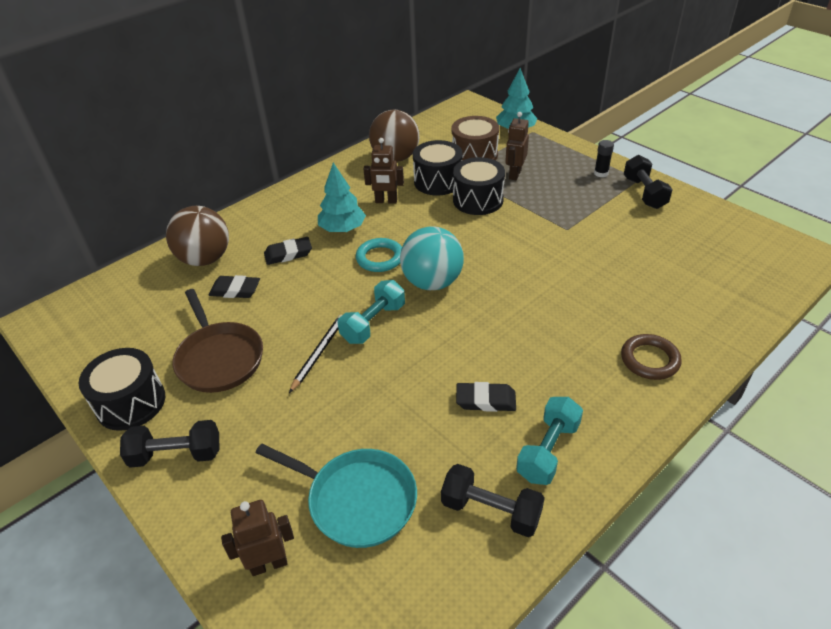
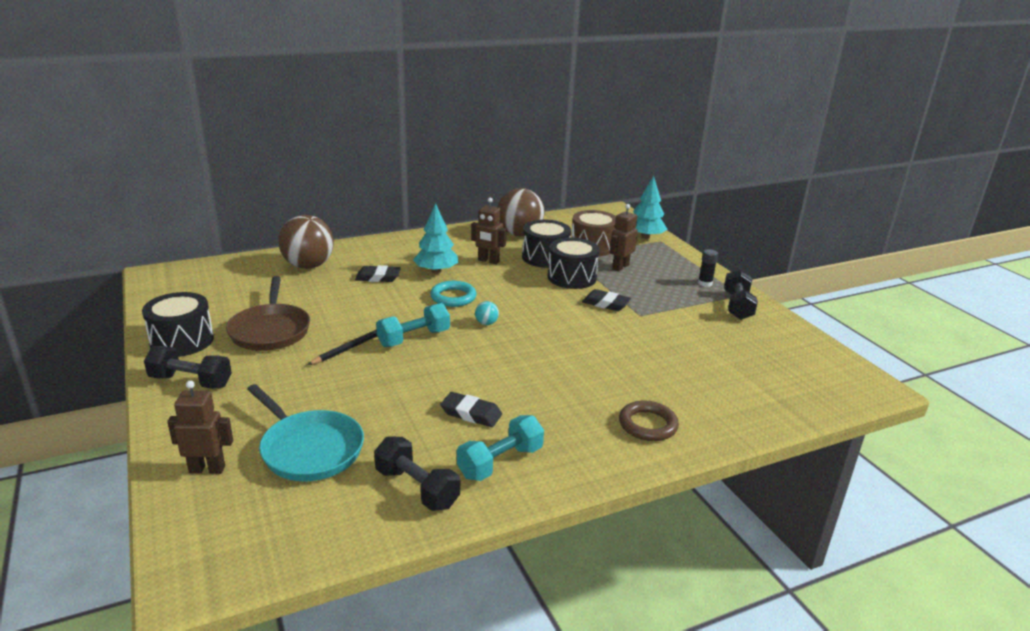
camera: 15 degrees right, 15 degrees down
black eraser [209,275,260,298] -> black eraser moved to [582,289,631,311]
turquoise ball [400,226,464,290] -> turquoise ball [475,301,499,325], size x0.40

